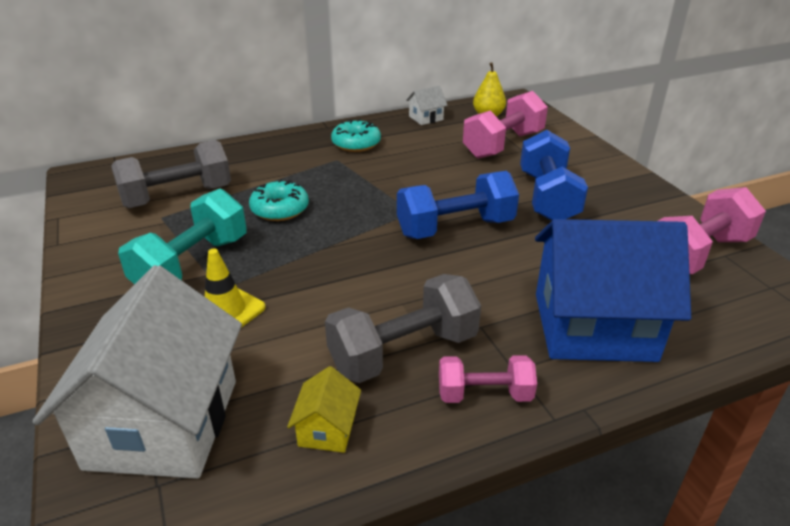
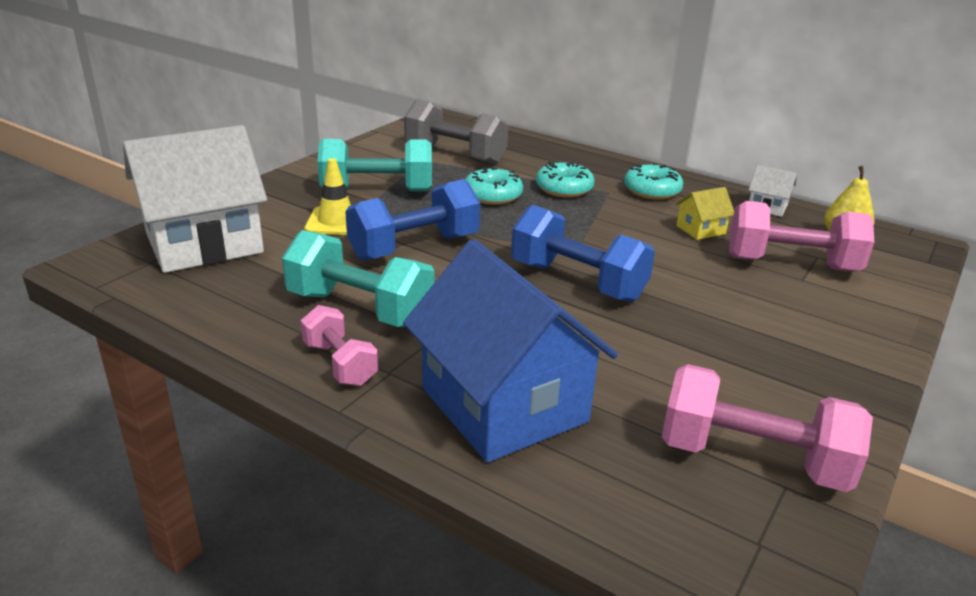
camera: 55 degrees right, 5 degrees down
yellow house [287,366,361,453] -> yellow house moved to [675,187,734,240]
grey dumbbell [325,274,481,383] -> turquoise dumbbell [282,230,435,327]
blue dumbbell [520,130,588,221] -> blue dumbbell moved to [345,179,480,261]
none -> turquoise donut [536,162,595,198]

